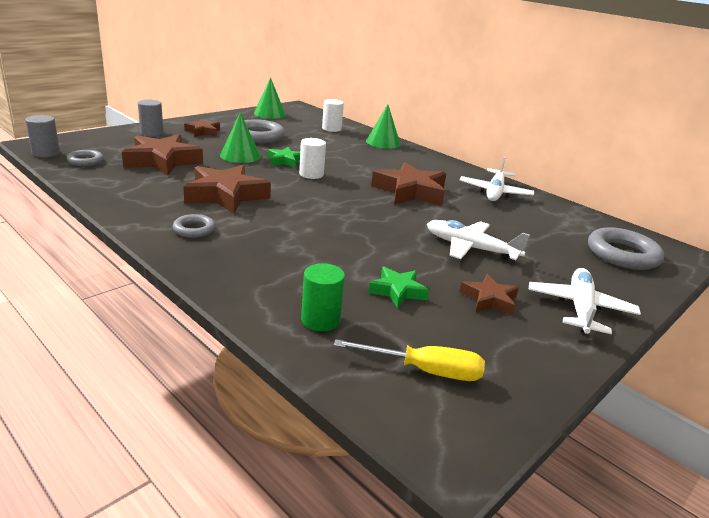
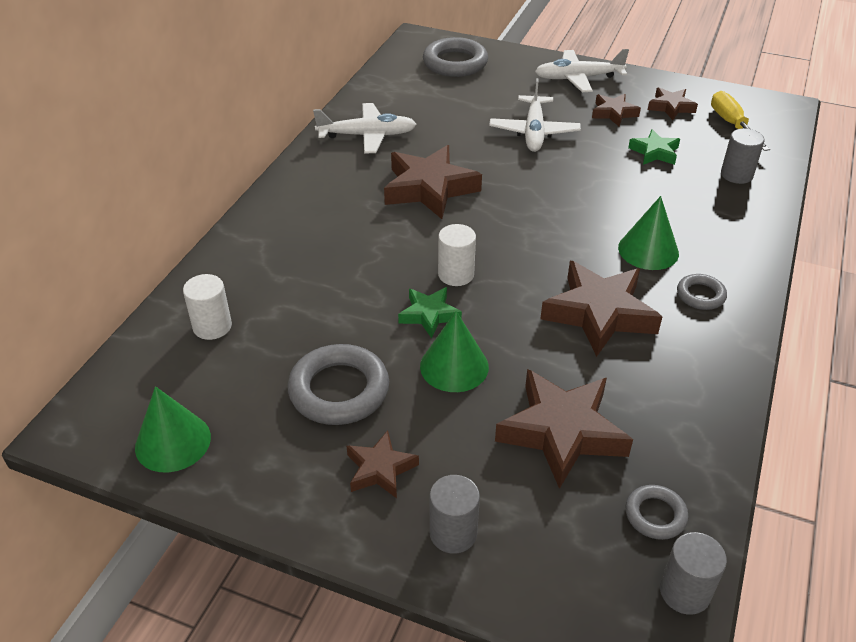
camera: 110 degrees left, 15 degrees up
green cylinder [301,263,345,331] -> grey cylinder [721,128,765,184]
green cone [366,104,401,149] -> green cone moved to [618,196,679,270]
none -> brown star [648,87,698,120]

